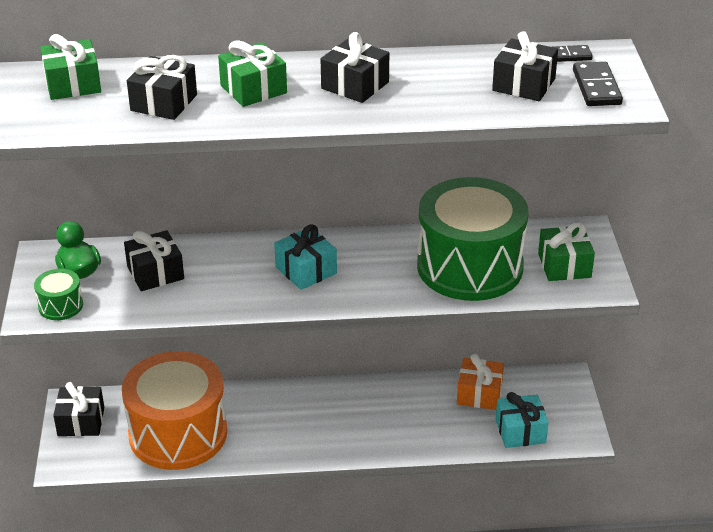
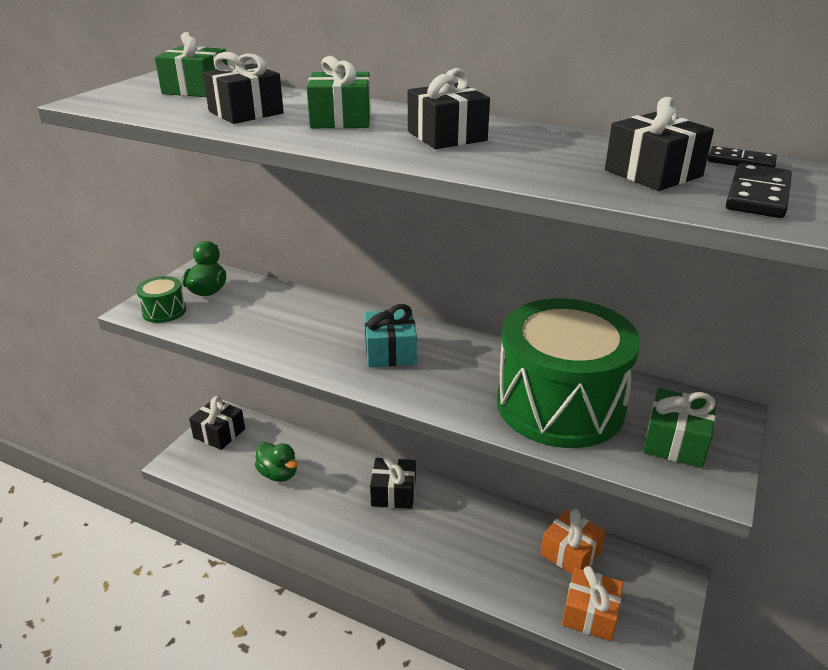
camera: 30 degrees right, 5 degrees down
orange drum [122,351,227,470] -> green duck [255,442,298,482]
black gift [124,230,184,291] -> black gift moved to [370,453,416,509]
turquoise gift [496,392,549,448] -> orange gift [562,566,623,641]

